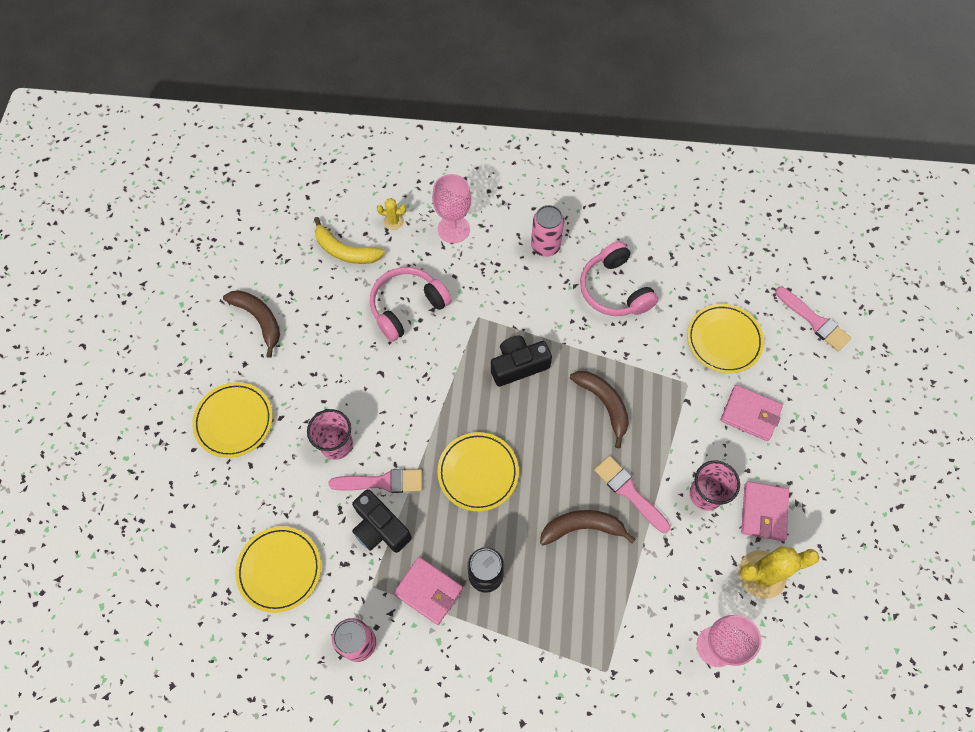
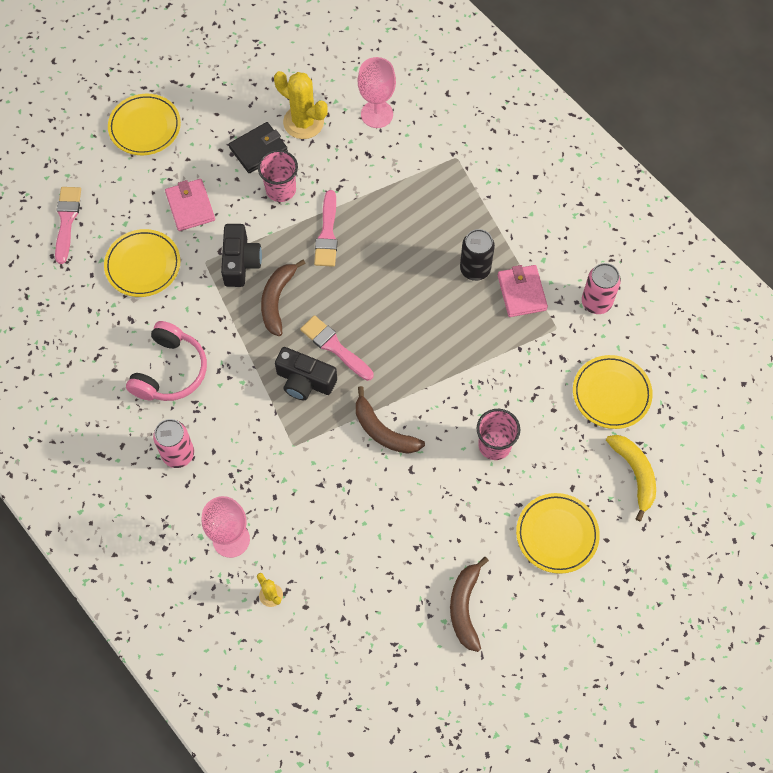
camera: 135 degrees left, 0 degrees up
yellow banana [314,217,385,264] -> yellow banana moved to [606,435,656,521]
pink brush [329,469,422,493] -> pink brush moved to [300,315,374,381]
black camera [352,489,412,553] -> black camera moved to [221,224,262,287]
pink headphones [370,267,451,342] -> none
yellow plate [437,432,519,511] -> yellow plate moved to [108,94,181,155]
brown banana [540,510,636,546] -> brown banana moved to [356,386,425,454]
pink wallet [741,481,789,541] -> black wallet [229,122,288,173]

